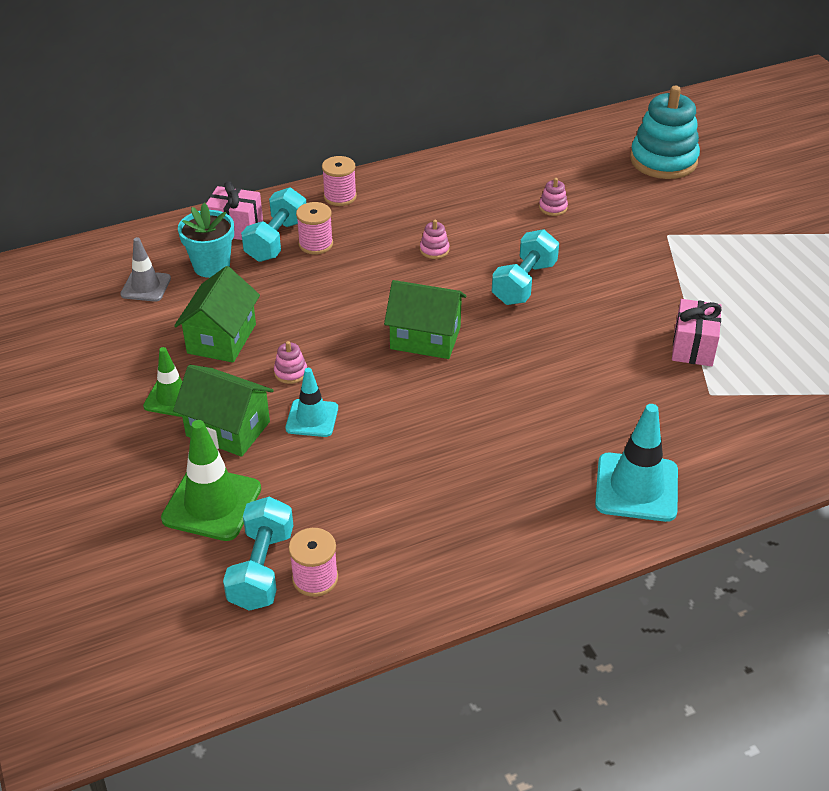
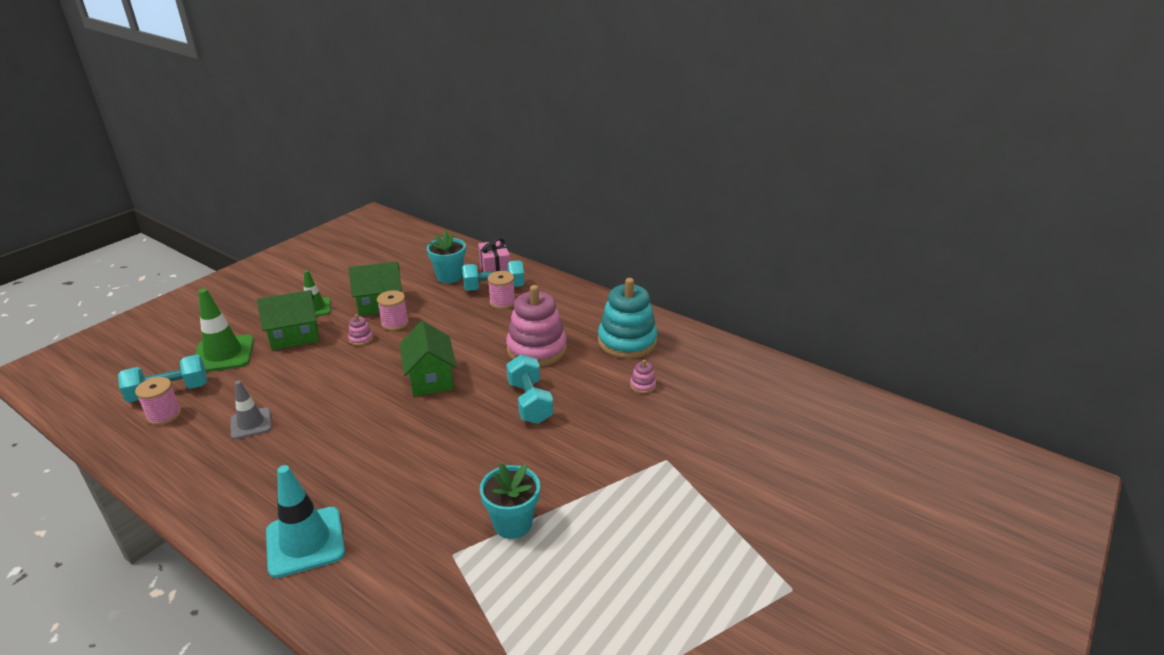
camera: 60 degrees right, 10 degrees down
grey traffic cone [120,237,171,302] -> grey traffic cone moved to [231,381,272,439]
green house [173,365,274,457] -> green house turned 75 degrees clockwise [257,290,319,350]
turquoise traffic cone [285,368,338,437] -> none
pink spool [322,156,357,206] -> pink spool moved to [377,290,409,331]
pink stacking toy [420,220,449,259] -> pink stacking toy [506,285,567,367], size x2.48
turquoise dumbbell [492,229,559,305] -> turquoise dumbbell turned 75 degrees clockwise [506,354,553,424]
turquoise stacking toy [630,86,700,179] -> turquoise stacking toy moved to [598,278,658,359]
pink gift [672,299,722,366] -> turquoise flower pot [480,463,540,539]

